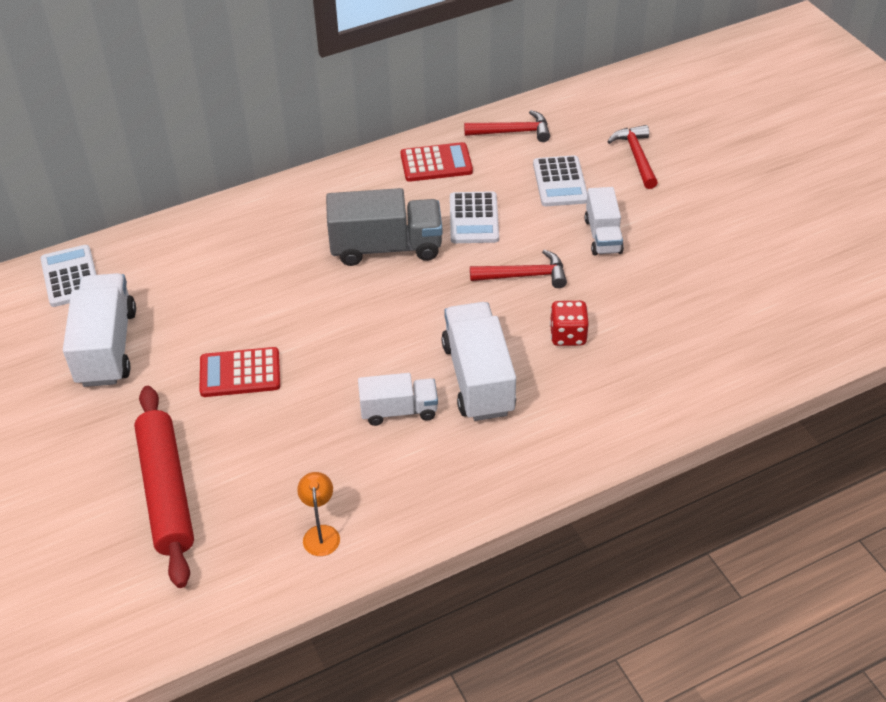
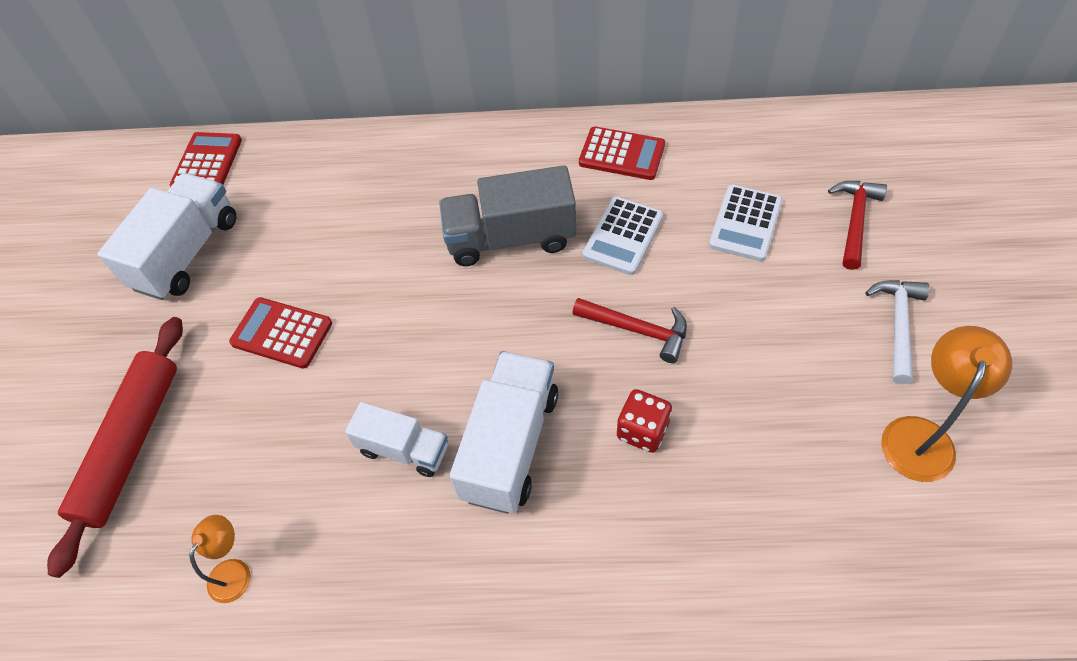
camera: 30 degrees right, 10 degrees up
white calculator [40,245,96,307] -> red calculator [170,132,242,187]
grey truck [326,188,443,266] -> grey truck turned 150 degrees clockwise [439,165,576,266]
red hammer [464,110,550,142] -> none
white truck [585,187,624,255] -> none
none -> white hammer [865,280,930,384]
none -> orange lamp [881,326,1012,482]

